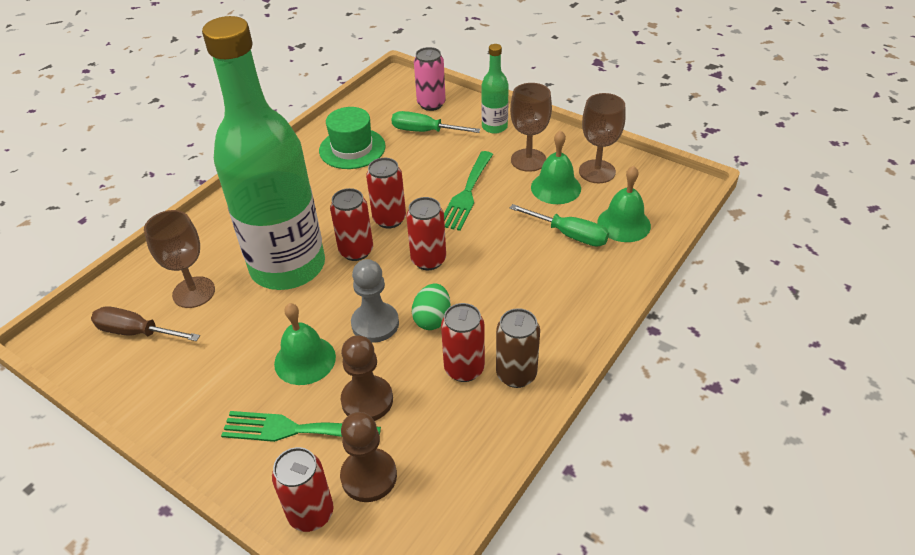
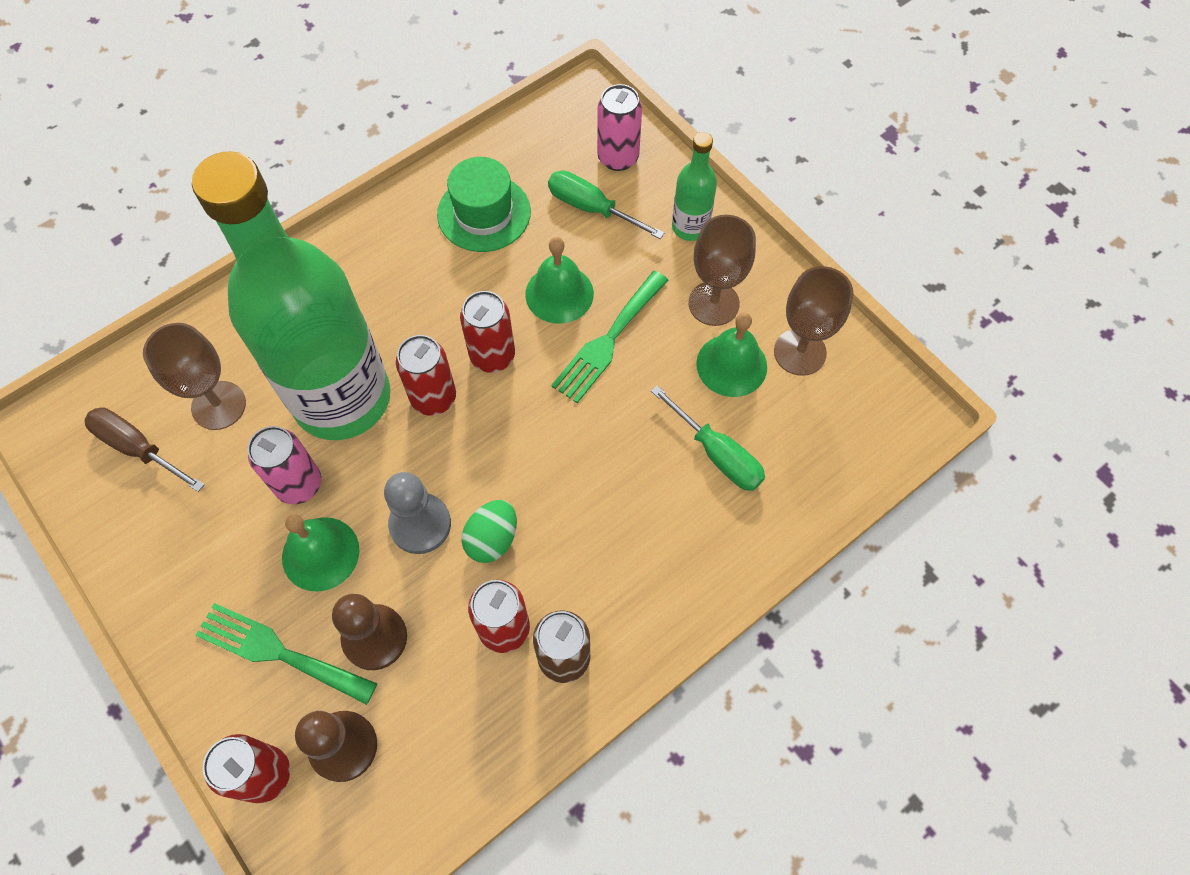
camera: 15 degrees right, 20 degrees up
red can [406,197,446,270] -> none
green bell [597,166,651,242] -> green bell moved to [525,237,594,324]
none -> pink can [248,426,321,504]

